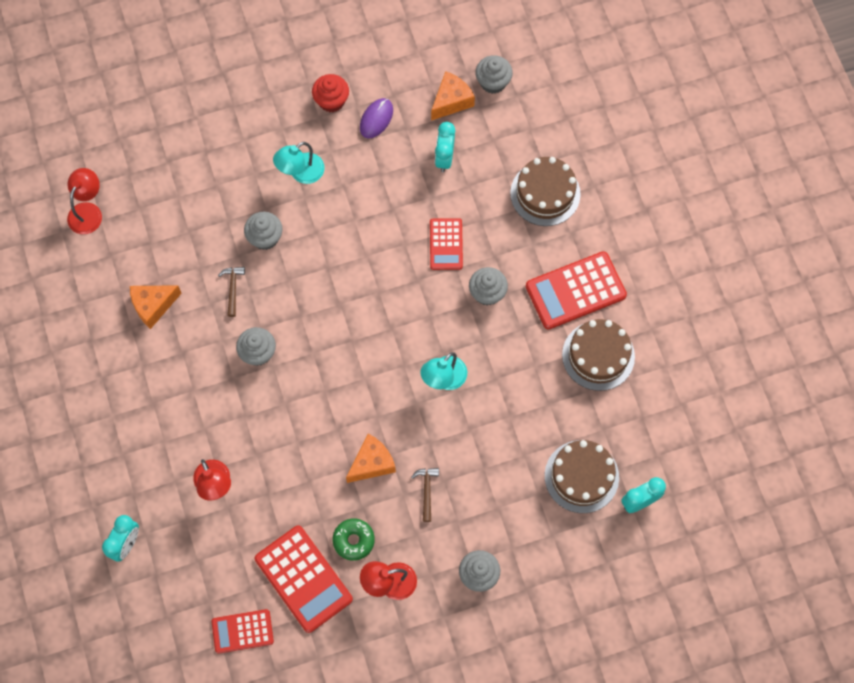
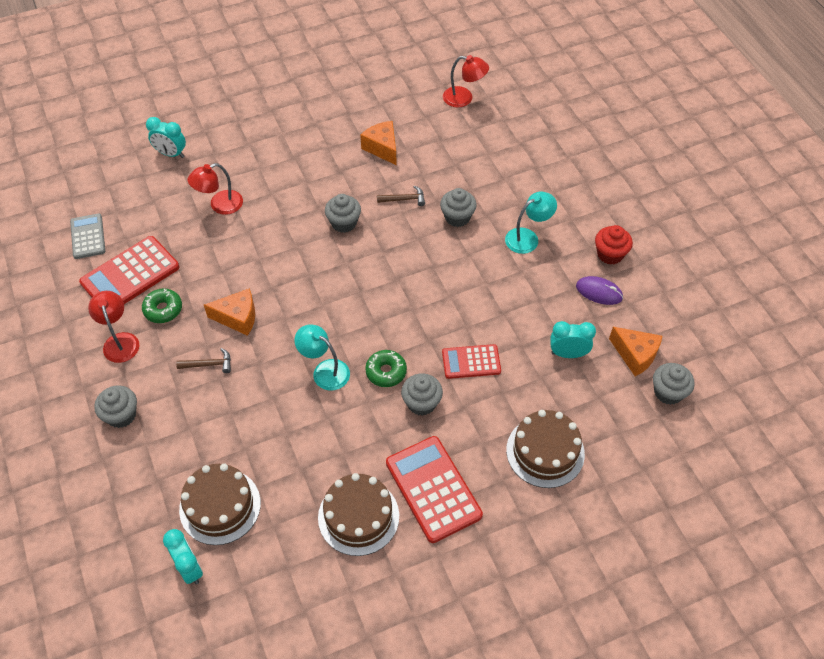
camera: 85 degrees right, 15 degrees down
red calculator [212,609,274,654] -> grey calculator [70,213,105,259]
turquoise lamp [273,142,325,184] -> turquoise lamp turned 105 degrees clockwise [505,192,557,254]
orange cheese [346,434,396,483] -> orange cheese turned 45 degrees counterclockwise [204,288,255,336]
none -> green donut [365,350,407,387]

